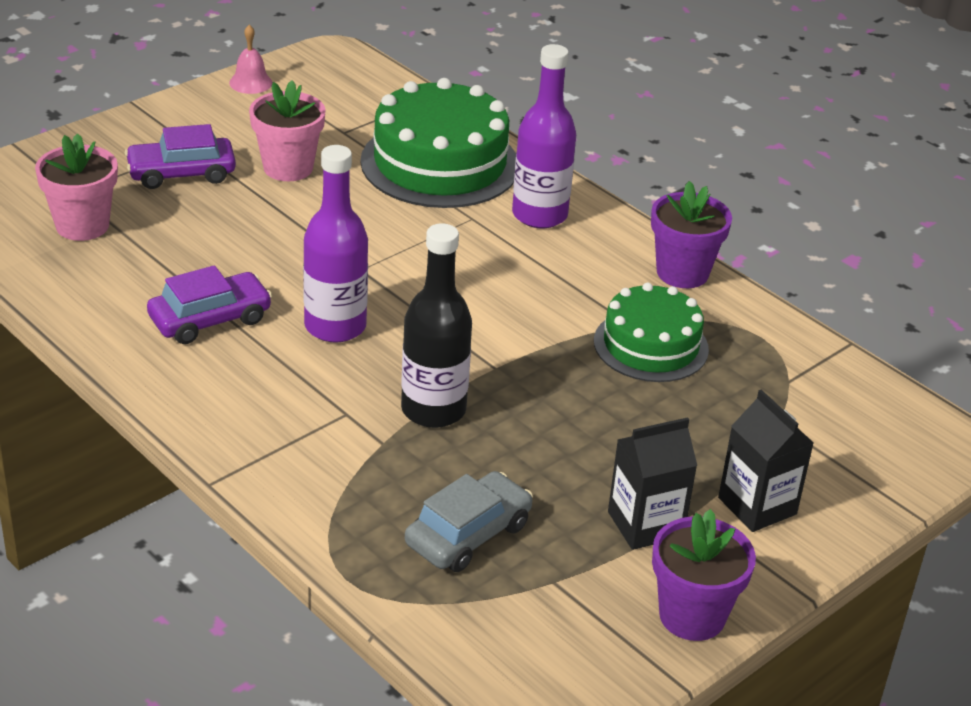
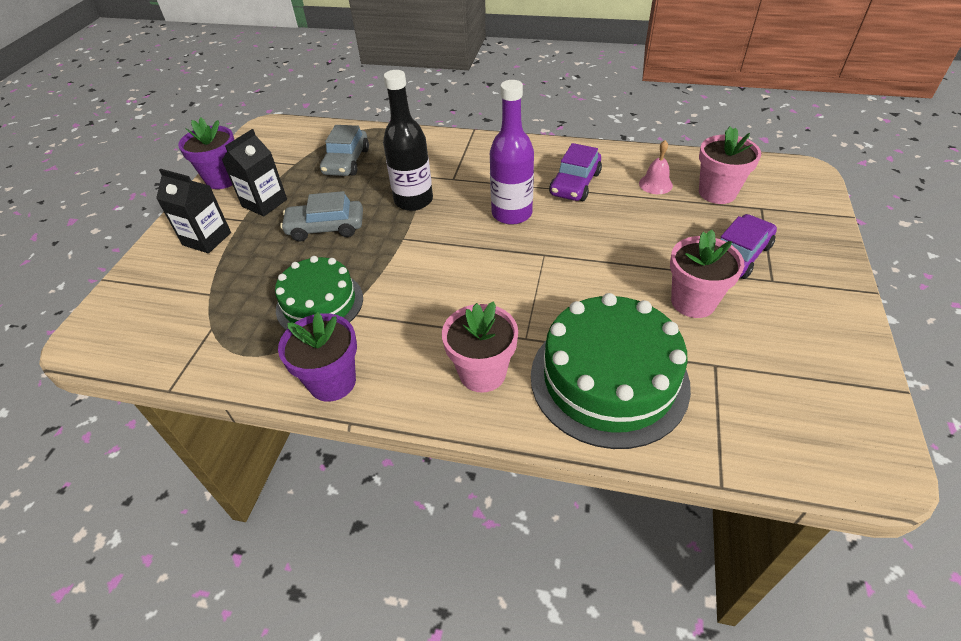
camera: 150 degrees right, 10 degrees up
pink bell [229,25,273,94] -> pink bell moved to [639,140,673,194]
purple bottle [512,44,576,228] -> pink flower pot [442,301,518,393]
none -> grey car [280,191,363,242]

